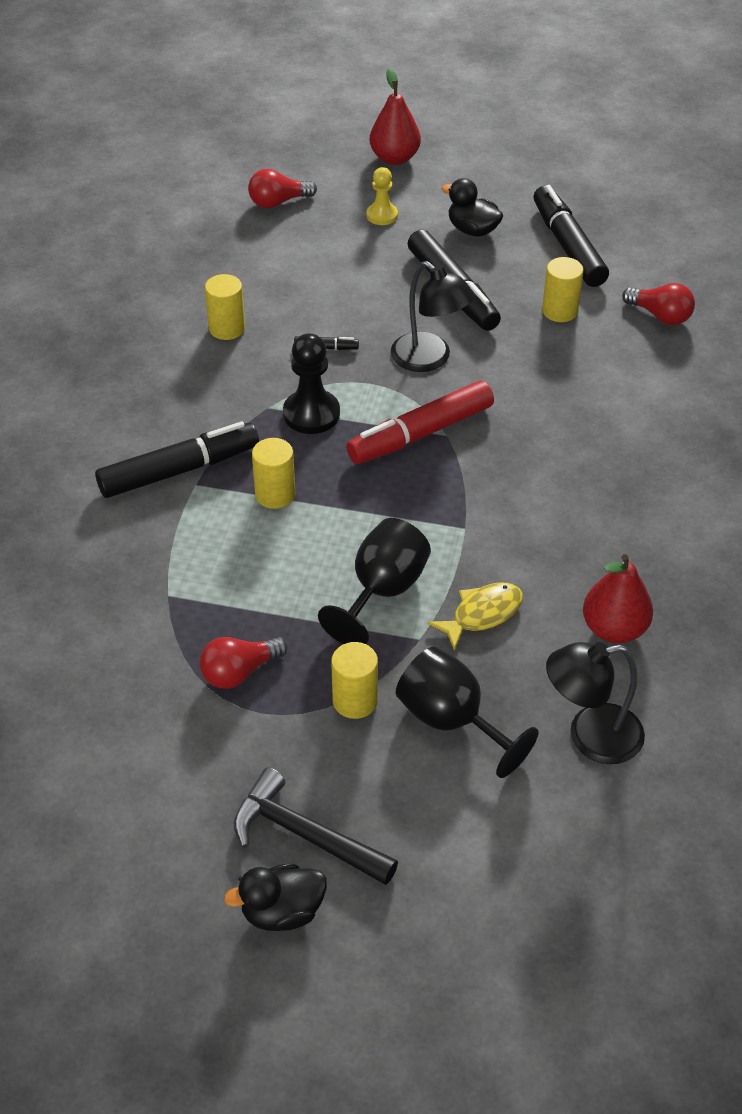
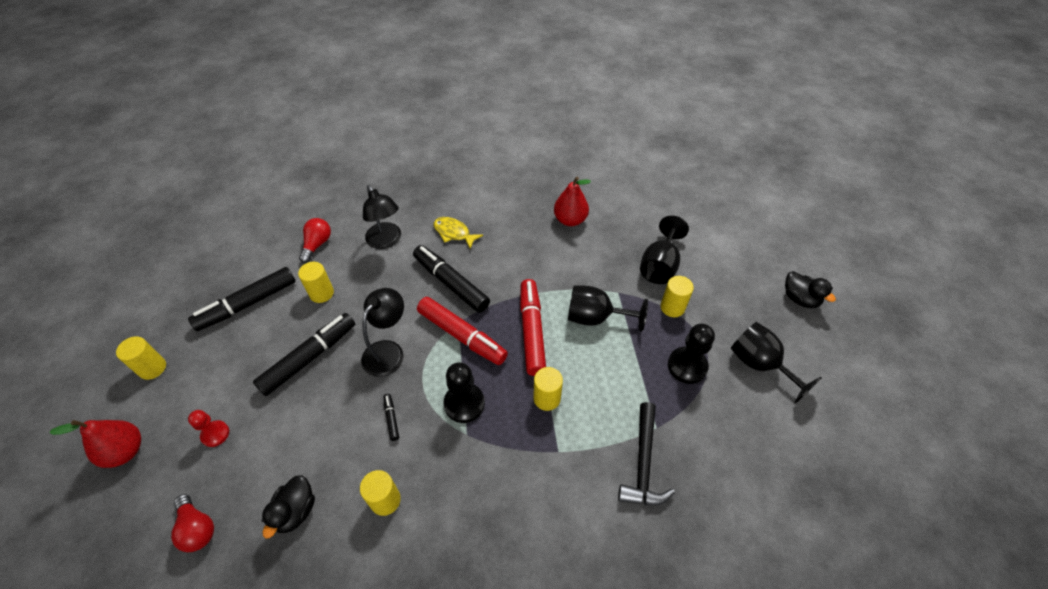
camera: 110 degrees left, 5 degrees up
black marker [95,422,259,498] -> black marker moved to [413,245,490,313]
red light bulb [199,637,288,689] -> black pawn [668,324,715,384]
black hammer [234,768,398,885] -> black hammer moved to [618,402,675,505]
yellow pawn [367,167,398,225] -> red pawn [188,410,229,447]
yellow fish [428,582,523,651] -> yellow fish moved to [434,217,483,249]
black duck [442,178,503,237] -> black duck moved to [261,475,315,539]
black lamp [546,642,645,764] -> black lamp moved to [363,185,401,249]
none -> yellow cylinder [116,337,166,380]
none -> red marker [520,279,546,376]
none -> black goblet [731,322,822,404]

